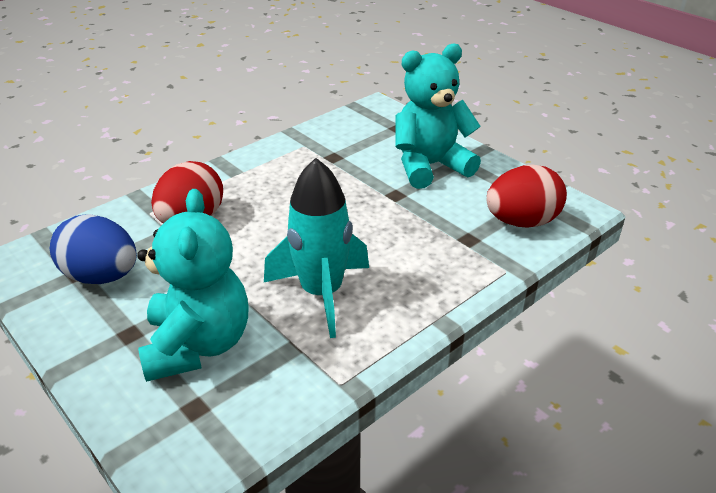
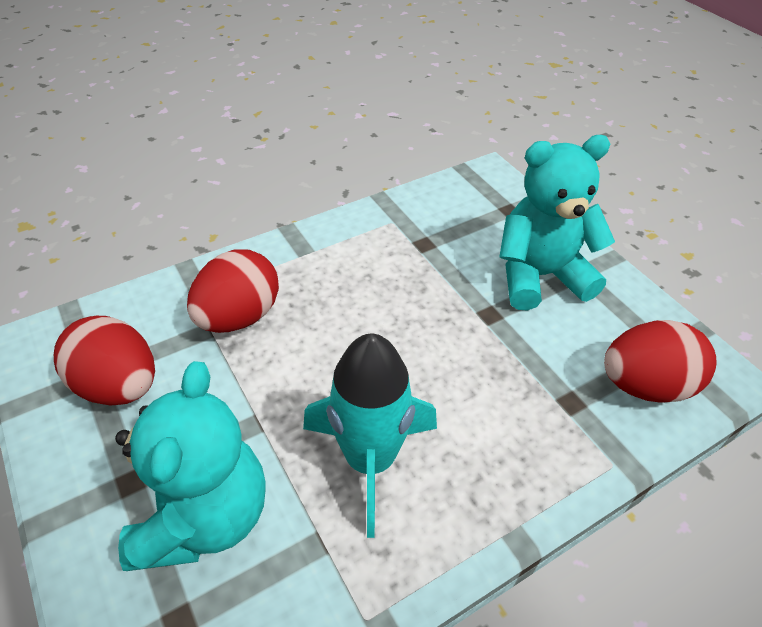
camera: 10 degrees right, 10 degrees up
blue egg [50,214,137,284] -> red egg [54,316,155,406]

